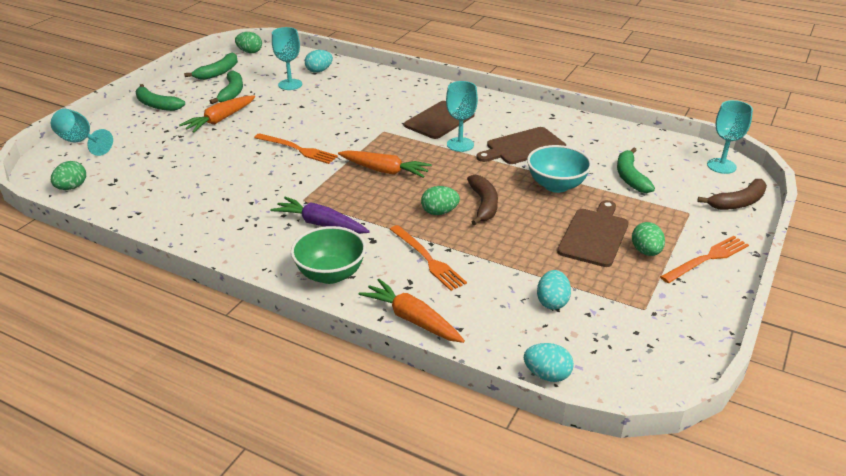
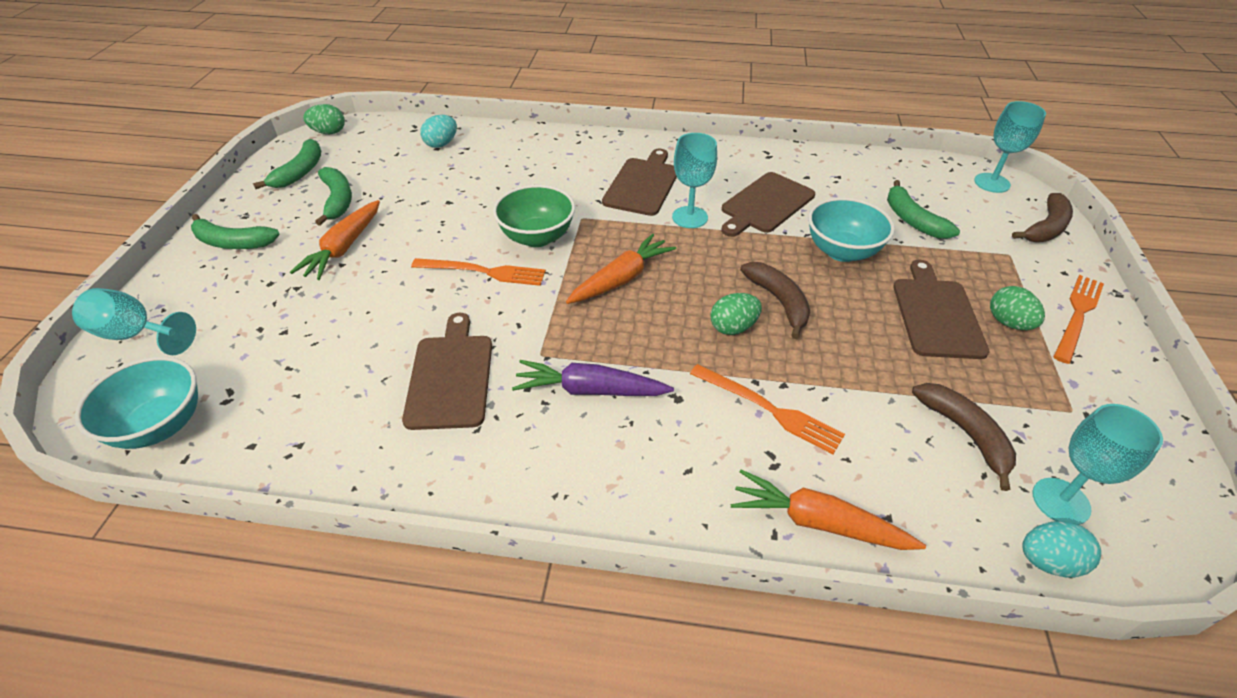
camera: 20 degrees left, 10 degrees up
green egg [51,161,86,190] -> turquoise bowl [75,356,198,449]
turquoise goblet [272,27,302,90] -> turquoise goblet moved to [1032,404,1163,525]
green bowl [291,226,366,284] -> green bowl moved to [493,185,575,247]
orange carrot [338,150,432,178] -> orange carrot turned 45 degrees counterclockwise [566,233,676,304]
turquoise egg [537,270,571,310] -> brown banana [912,383,1016,491]
none -> brown cutting board [402,313,492,430]

